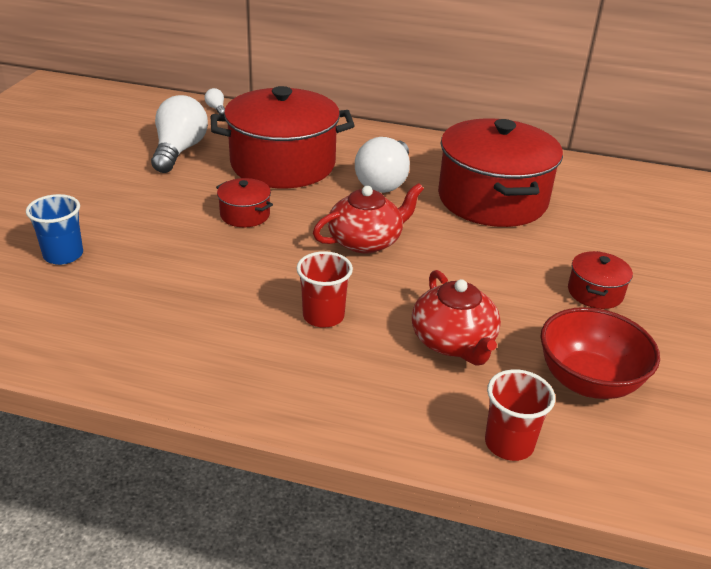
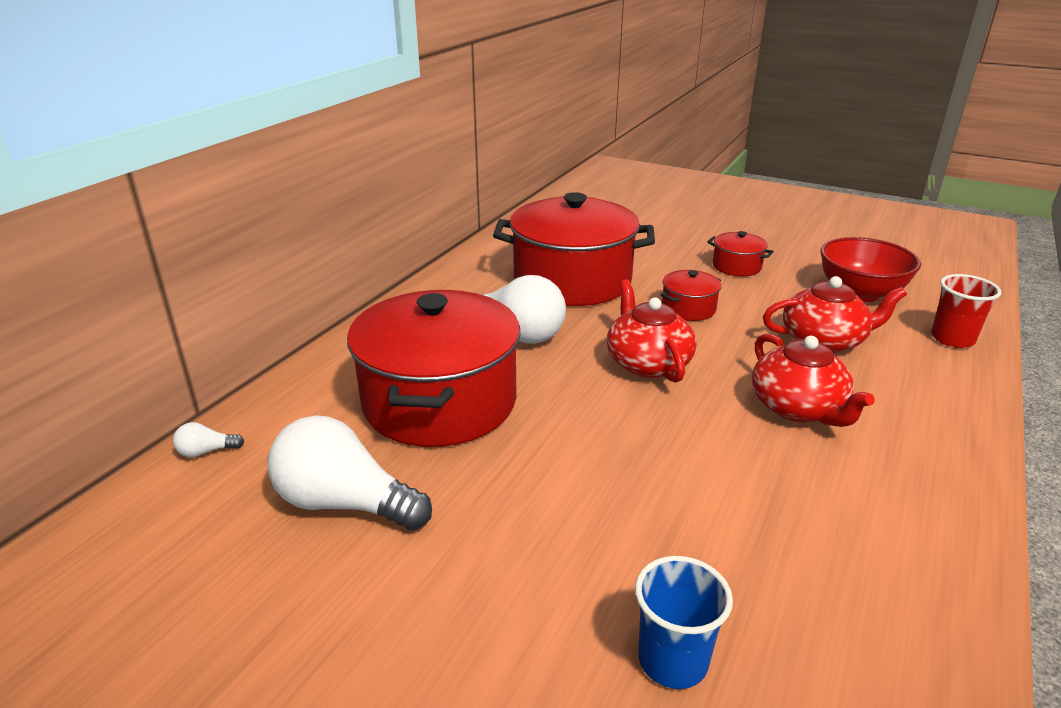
camera: 75 degrees left, 5 degrees down
red pot [216,178,273,227] -> red pot moved to [661,270,721,321]
red cup [296,251,353,328] -> red teapot [752,333,875,427]

